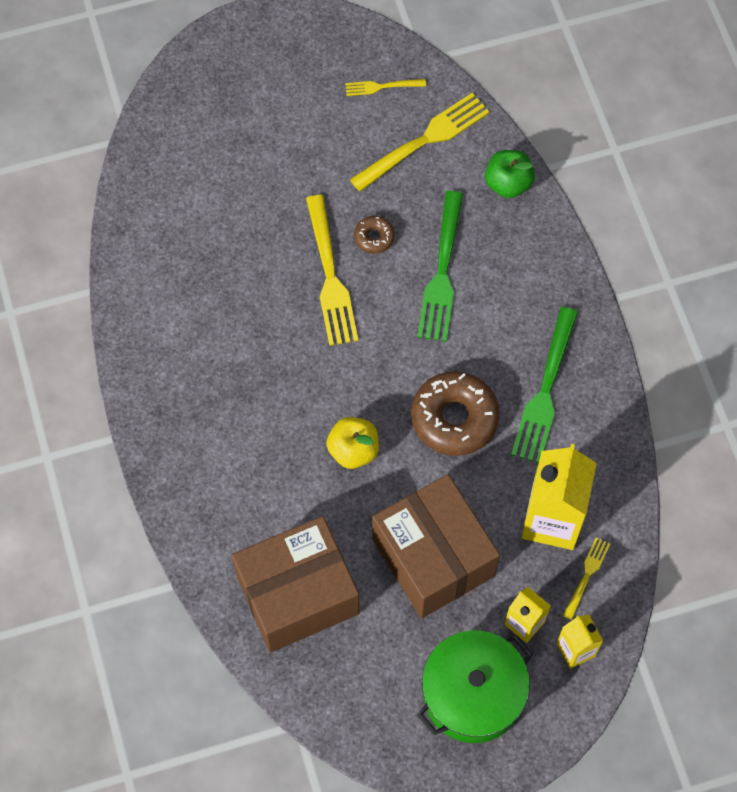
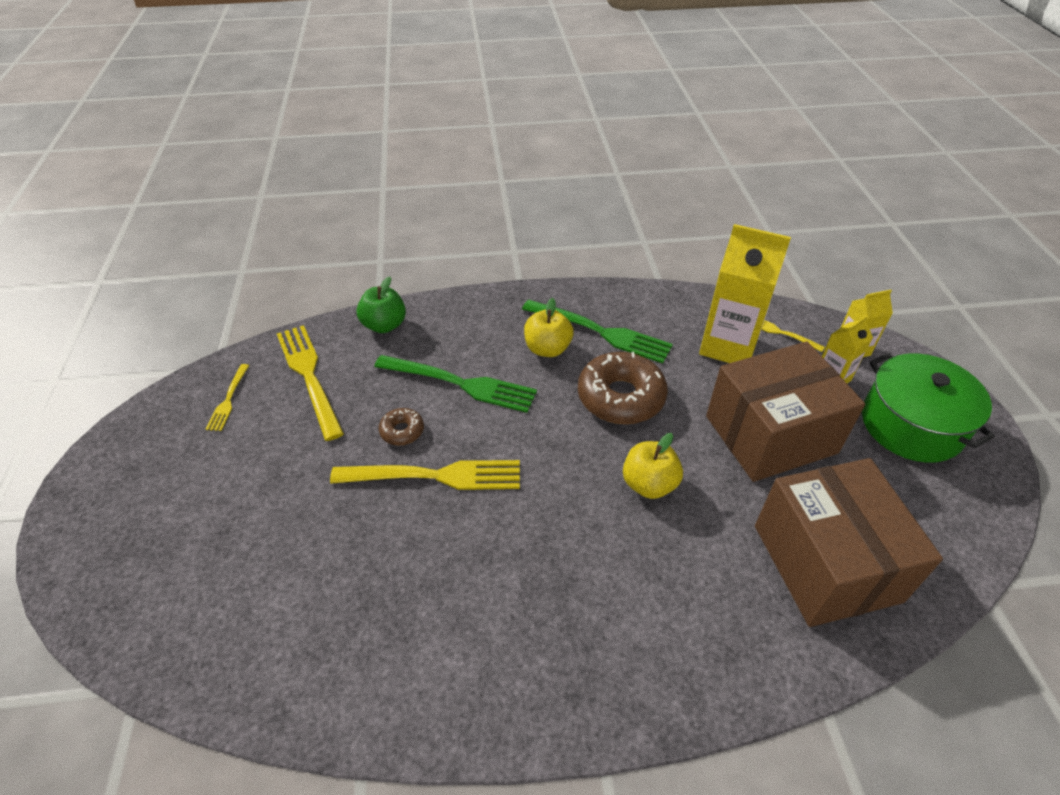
camera: 80 degrees left, 20 degrees down
none -> yellow apple [524,298,574,357]

